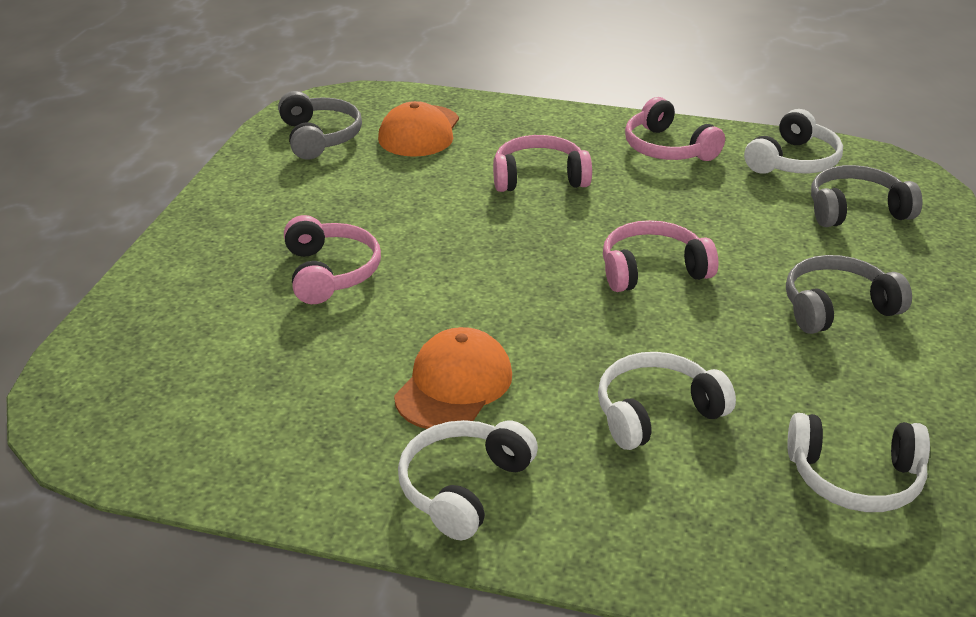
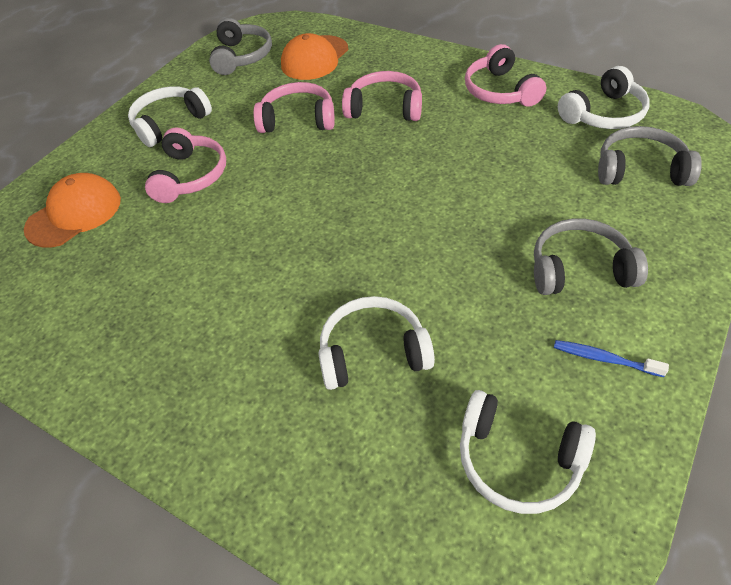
camera: 20 degrees right, 15 degrees up
orange cap [394,327,512,429] -> orange cap moved to [24,173,121,248]
white headphones [398,420,538,540] -> white headphones moved to [128,86,212,147]
pink headphones [603,220,718,292] -> pink headphones moved to [253,82,335,133]
none -> blue toothbrush [554,340,669,377]

